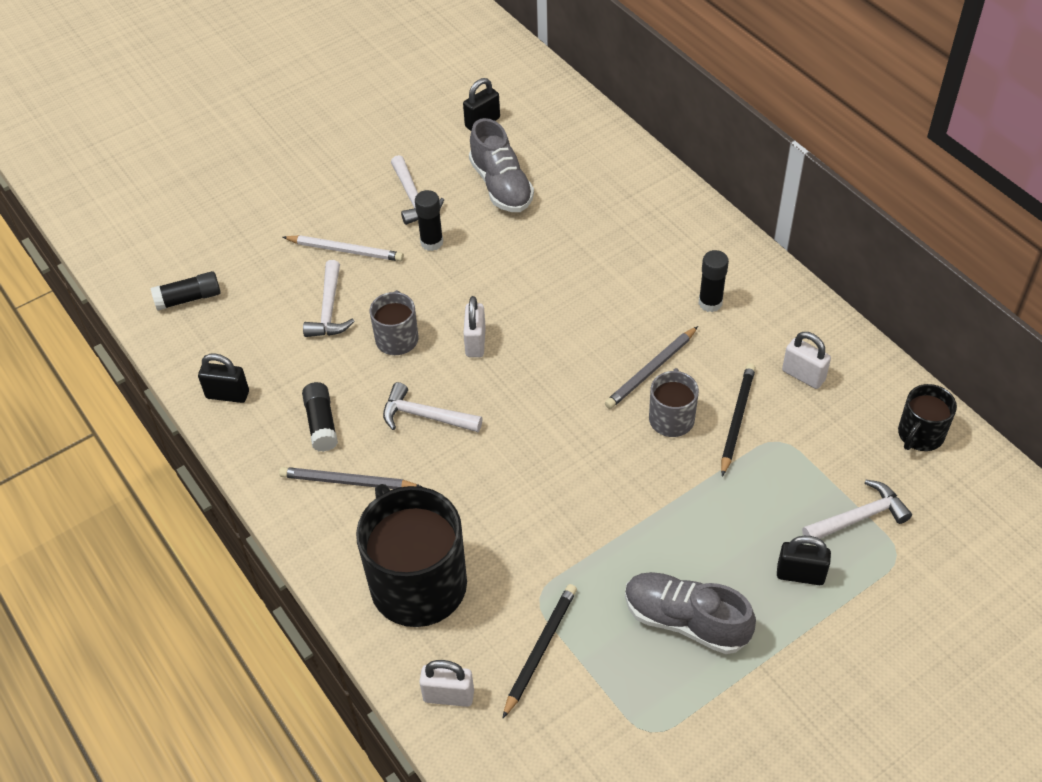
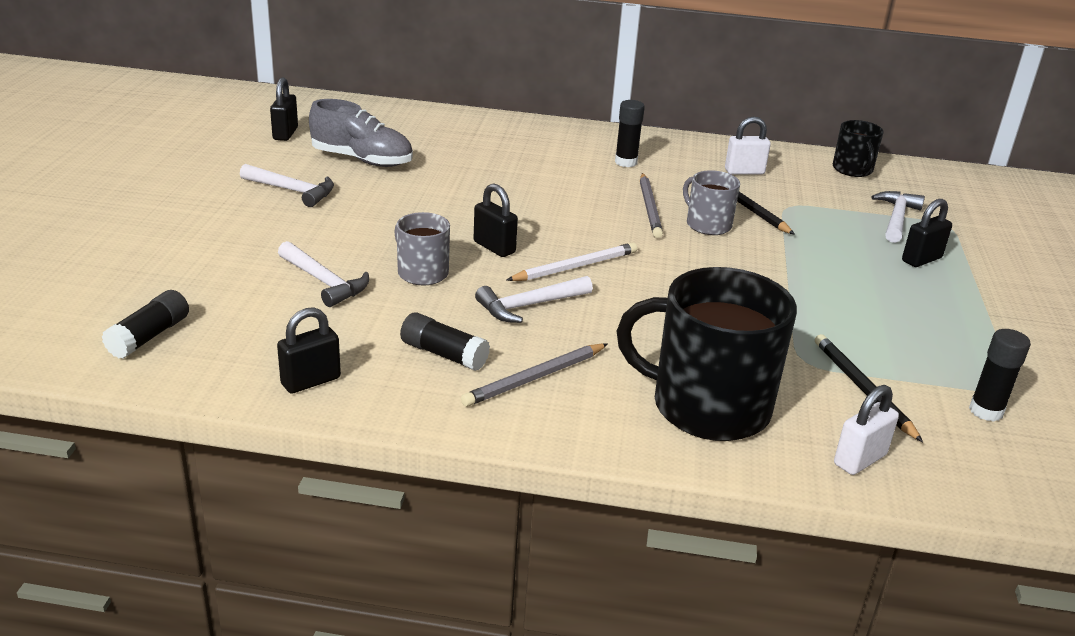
camera: 50 degrees left, 20 degrees down
white pencil [283,235,404,261] -> white pencil moved to [507,242,637,281]
black glue stick [415,190,443,251] -> black glue stick moved to [969,329,1031,422]
white padlock [463,296,486,357] -> black padlock [474,183,518,257]
grey shoe [625,572,756,654] -> none

